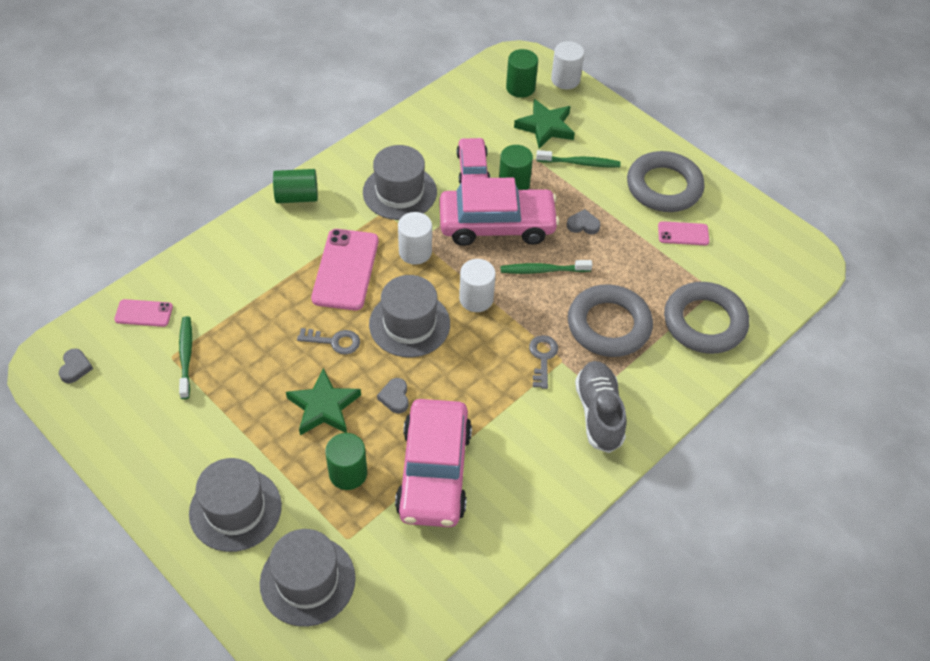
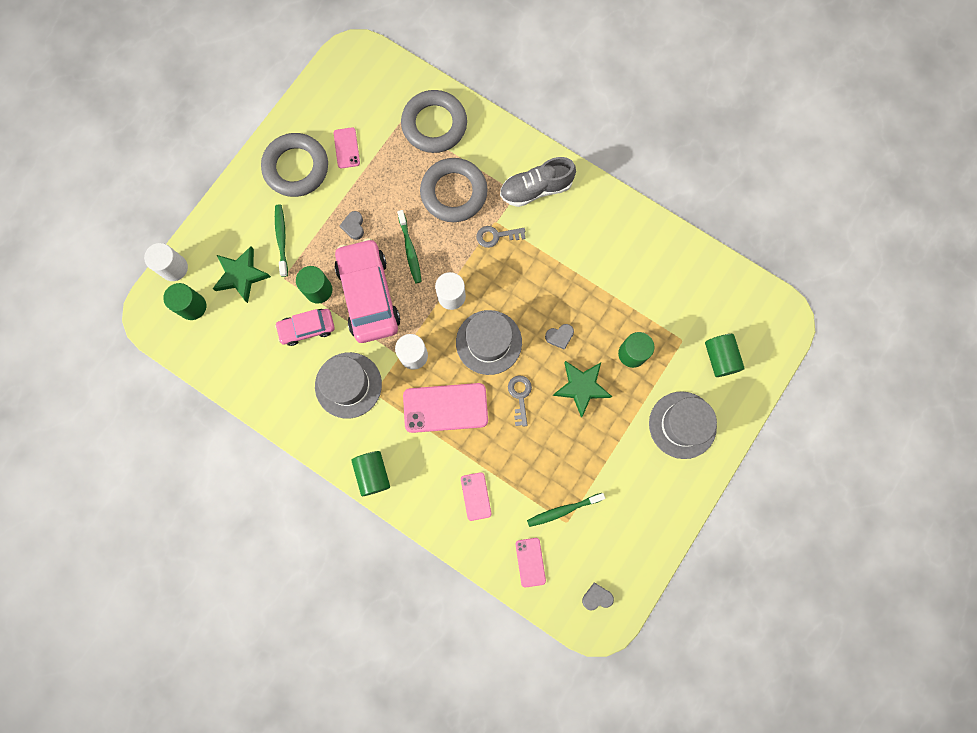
camera: 100 degrees left, 25 degrees up
grey hat [260,529,356,627] -> green cylinder [705,334,745,377]
pink car [395,399,472,527] -> none
none -> pink phone [461,472,492,521]

